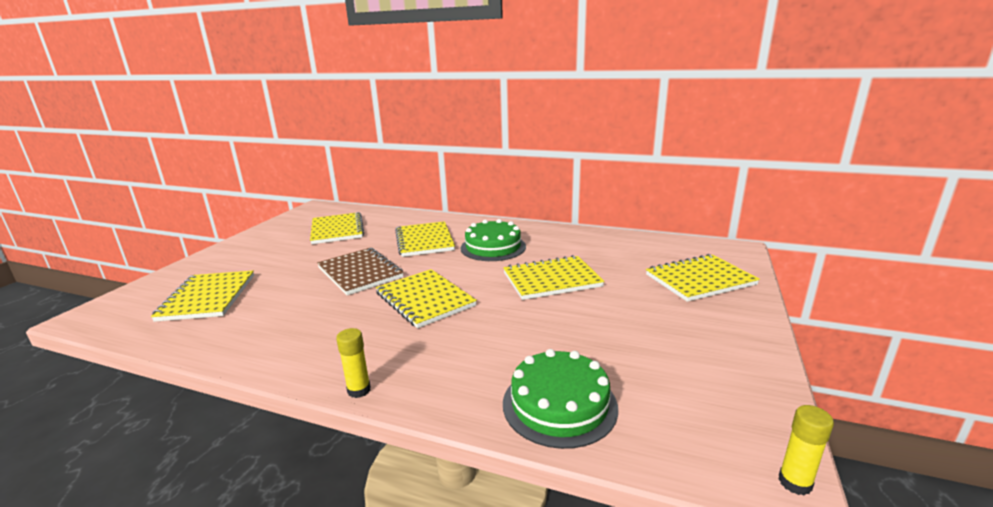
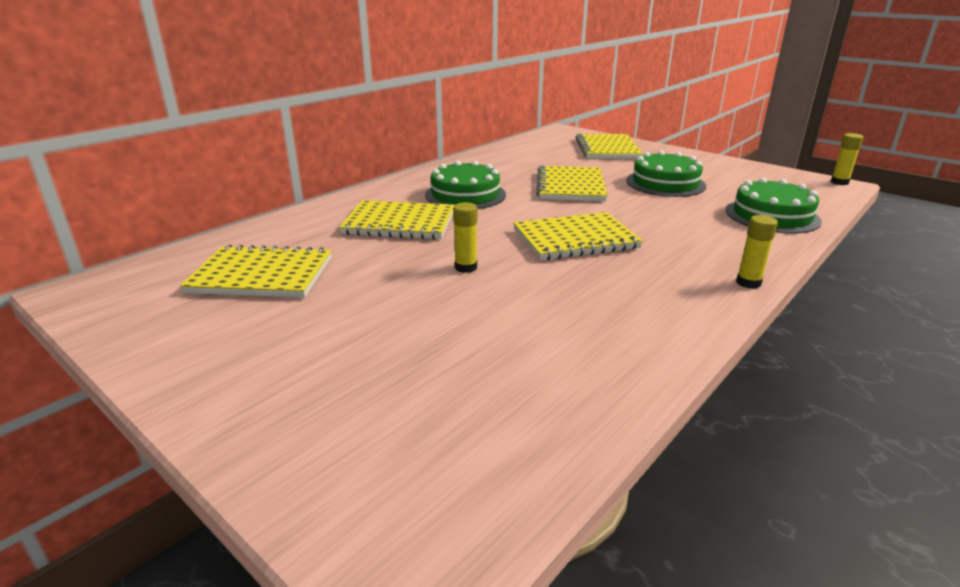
camera: 70 degrees left, 5 degrees up
yellow notebook [151,271,254,322] -> none
brown notebook [317,248,404,295] -> yellow glue stick [453,202,478,273]
none -> green cake [626,150,706,197]

